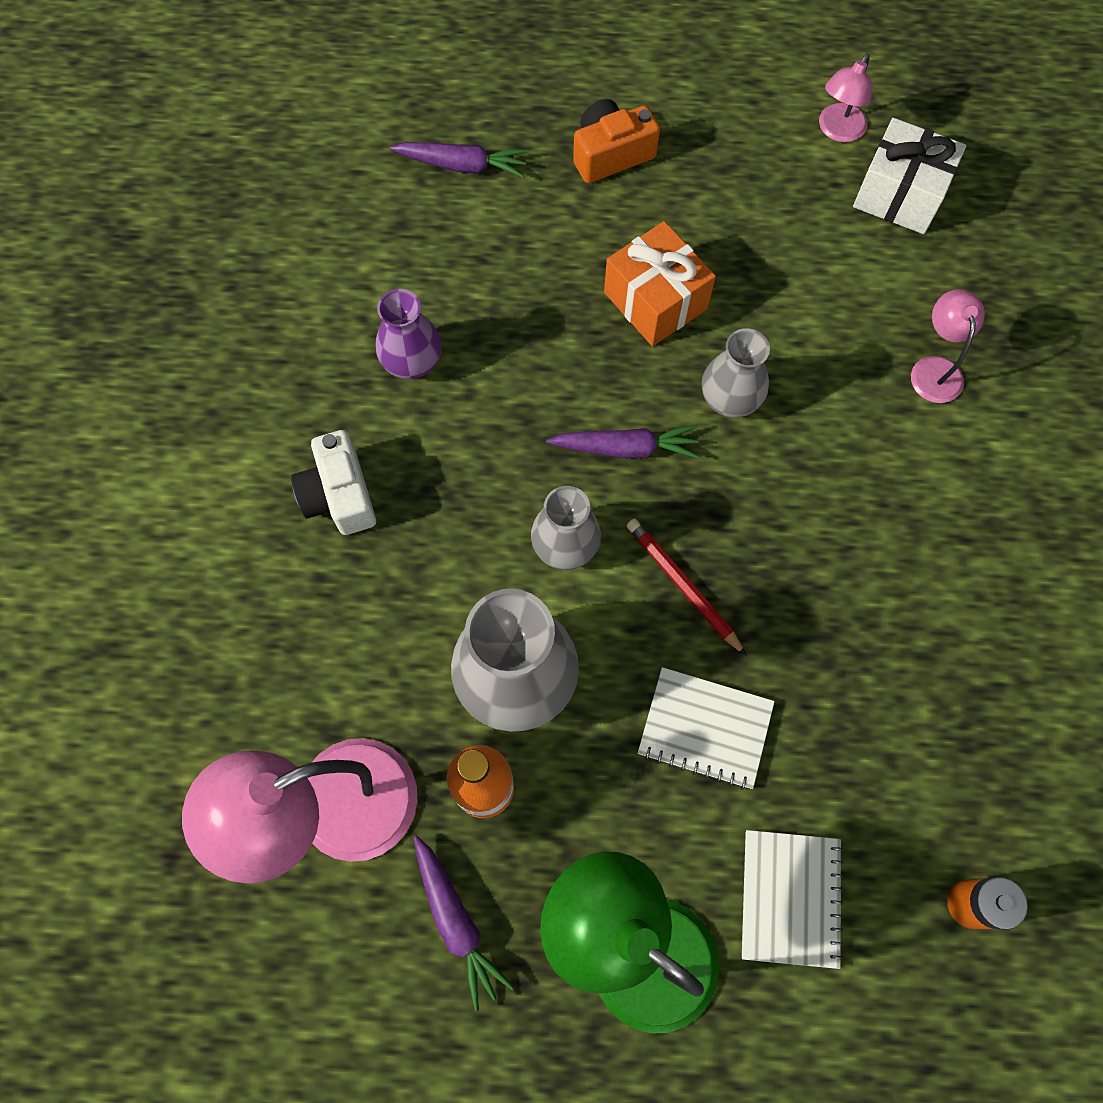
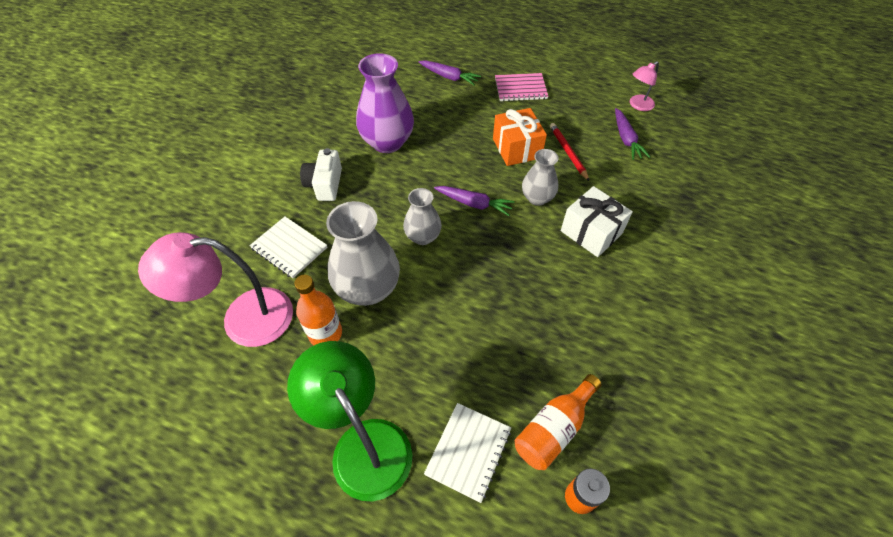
camera: 20 degrees right, 15 degrees down
purple vase [376,289,442,379] -> purple vase [356,53,414,153], size x1.71
purple carrot [413,835,514,1011] -> purple carrot moved to [615,108,650,160]
orange camera [573,99,660,183] -> pink notebook [495,73,549,102]
red pencil [626,519,747,656] -> red pencil moved to [550,123,589,181]
white notebook [638,667,775,790] -> white notebook moved to [249,217,327,278]
white gift [853,118,966,234] -> white gift moved to [561,186,633,257]
pink lamp [911,289,985,403] -> none
none -> orange bottle [515,374,602,470]

